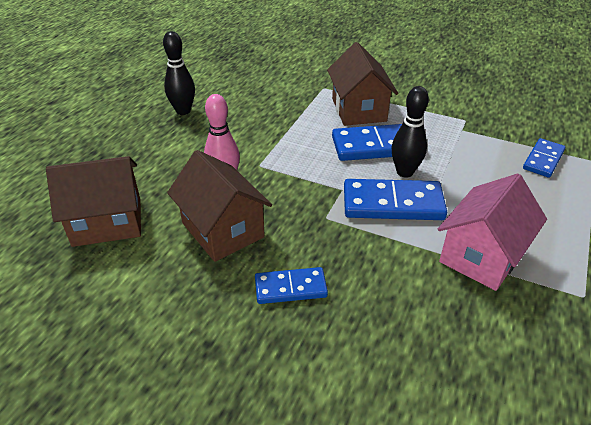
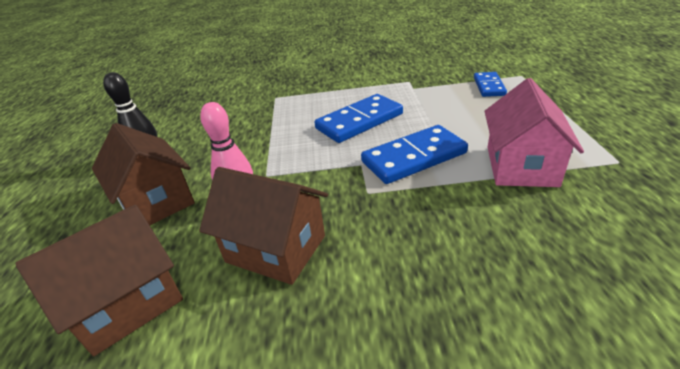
camera: 25 degrees left, 5 degrees down
blue domino [255,267,328,304] -> none
brown house [327,42,398,126] -> brown house moved to [92,123,195,225]
black bowling pin [392,86,429,178] -> none

